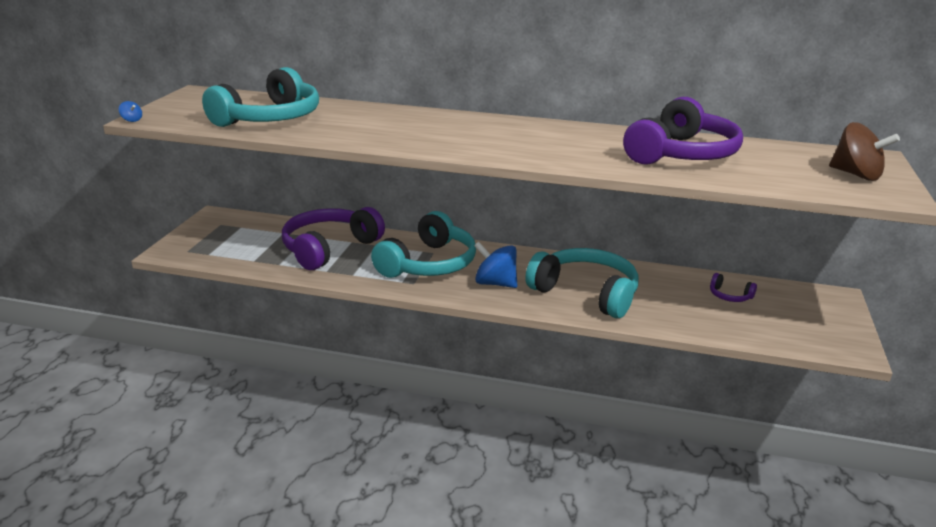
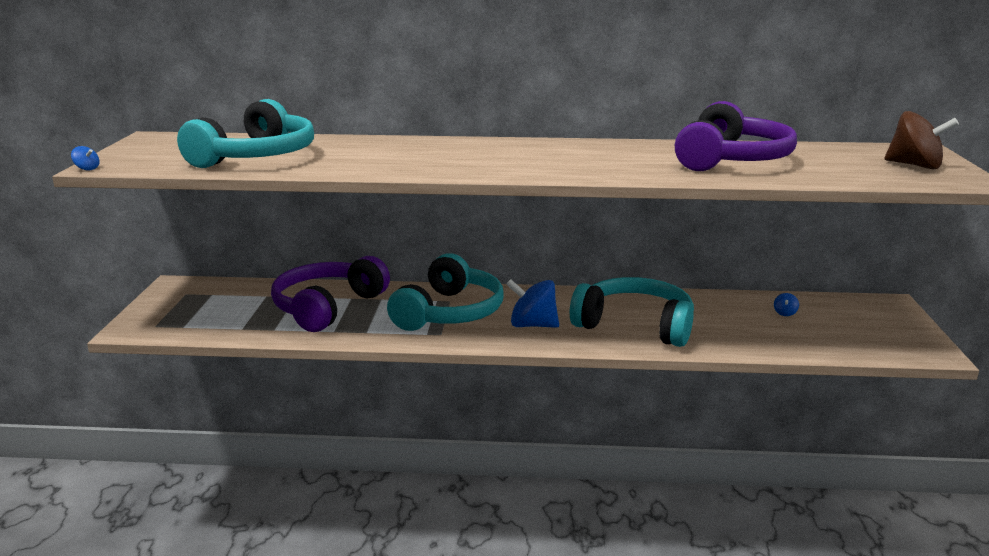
camera: 10 degrees left, 5 degrees down
purple headphones [710,273,757,302] -> blue spinning top [774,293,799,316]

